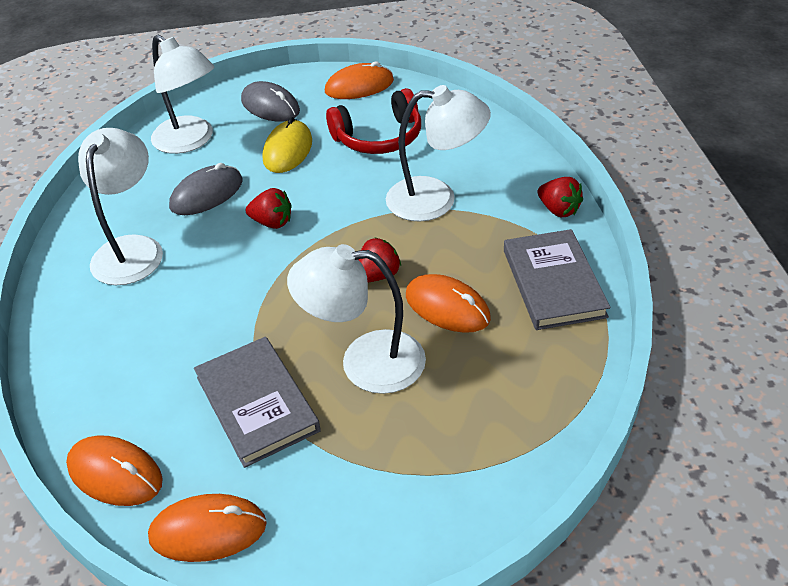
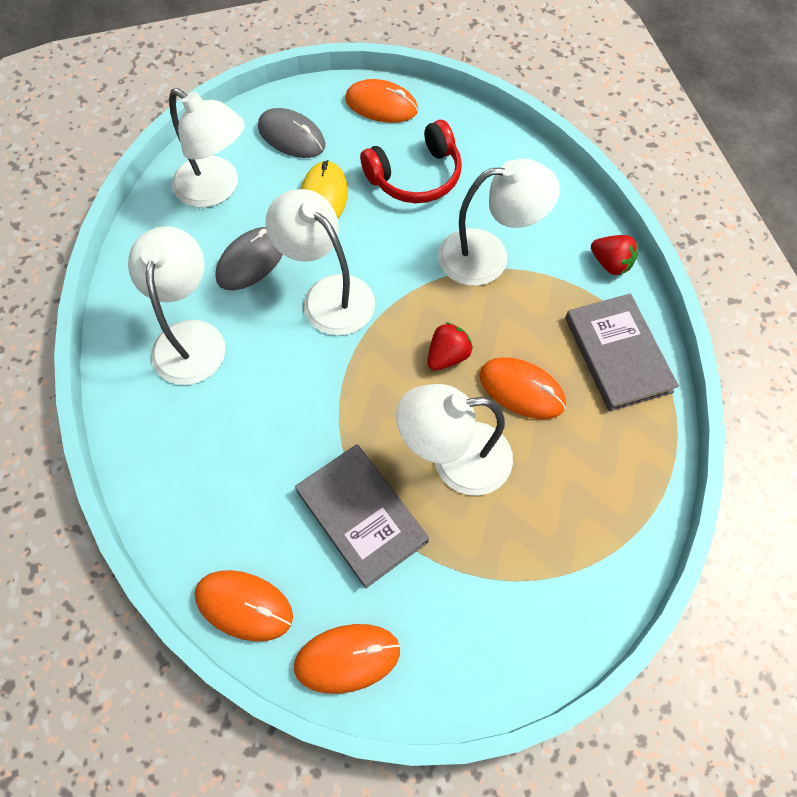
camera: 10 degrees left, 20 degrees up
red strawberry [246,188,292,229] -> white lamp [265,189,375,336]
orange mouse [325,61,394,99] -> orange mouse turned 45 degrees clockwise [345,79,418,123]

